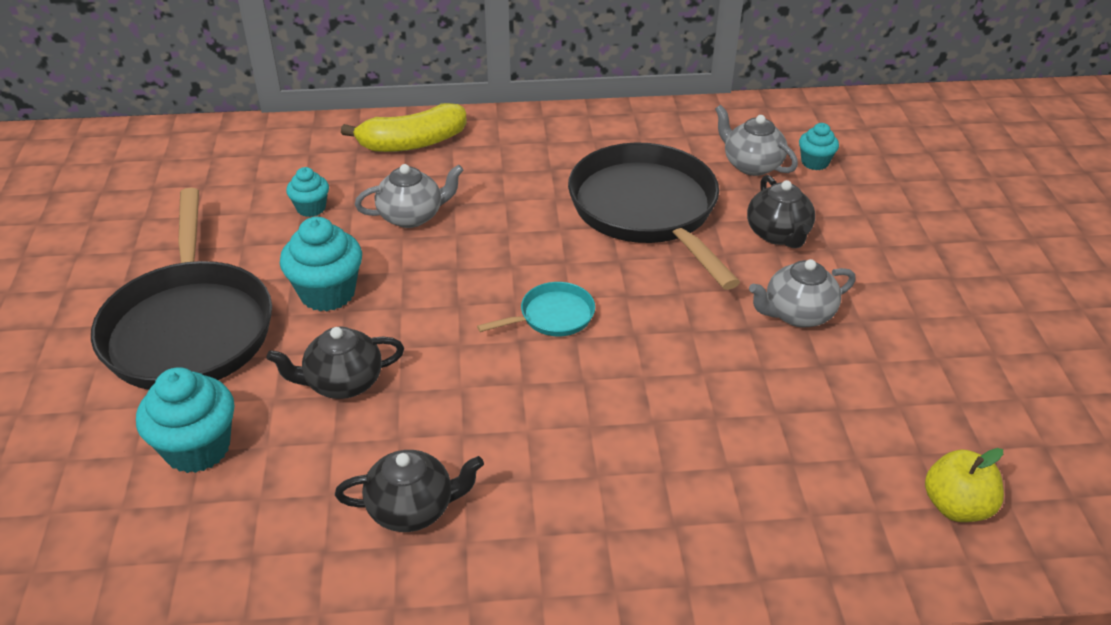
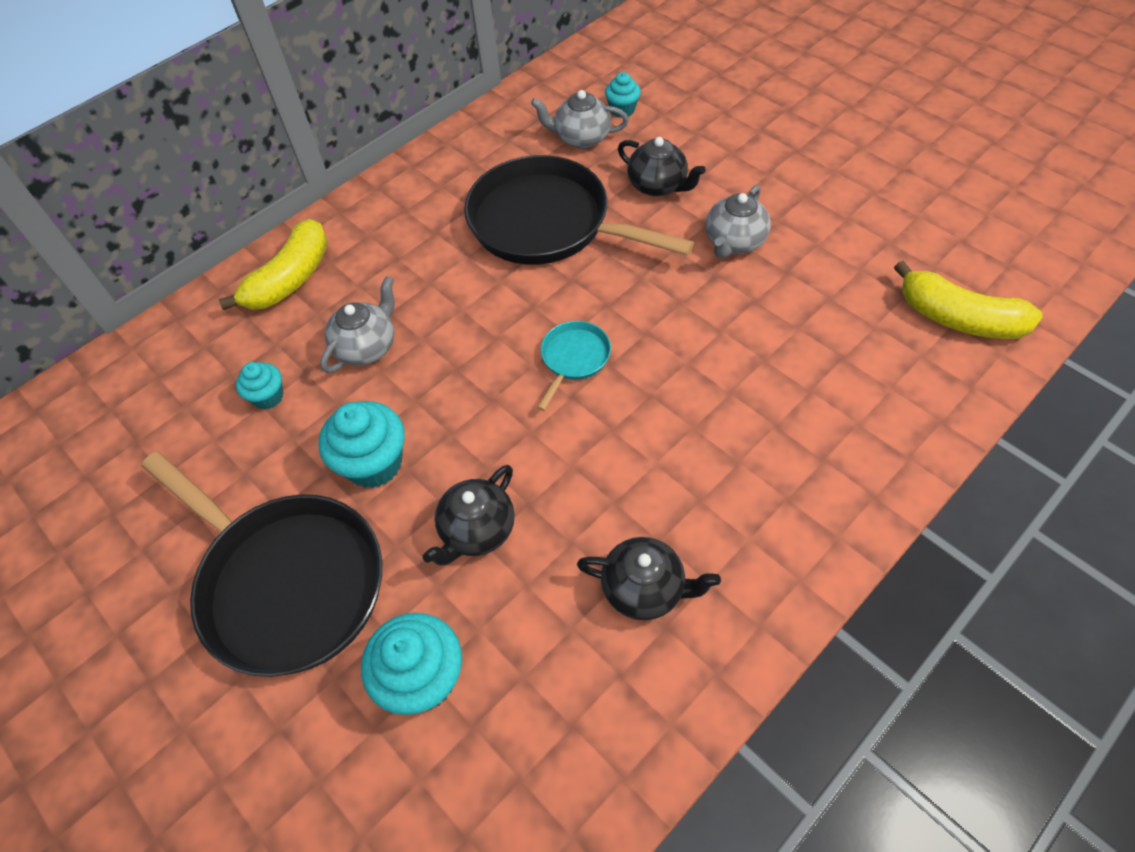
camera: 35 degrees left, 15 degrees up
black teapot [335,450,484,532] -> black teapot turned 60 degrees clockwise [577,537,721,620]
yellow apple [925,448,1004,522] -> yellow banana [894,261,1043,339]

